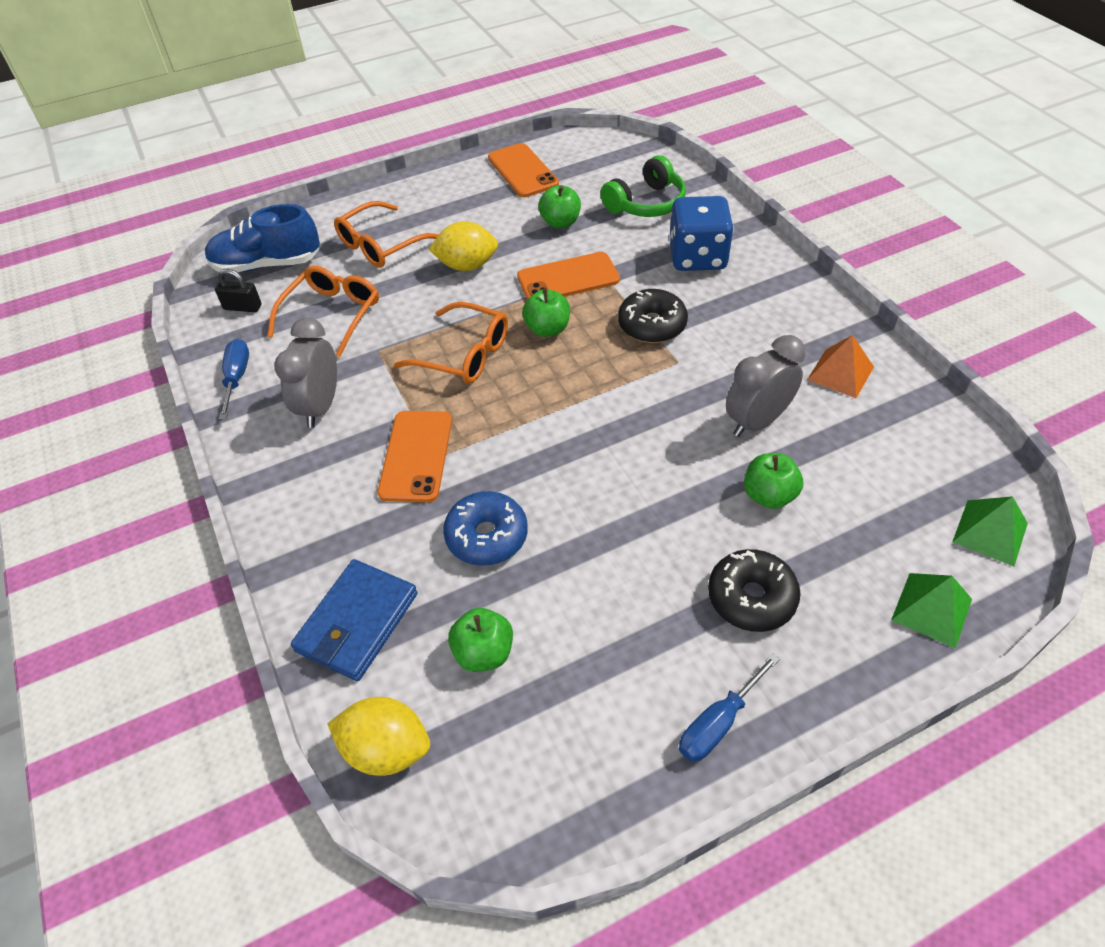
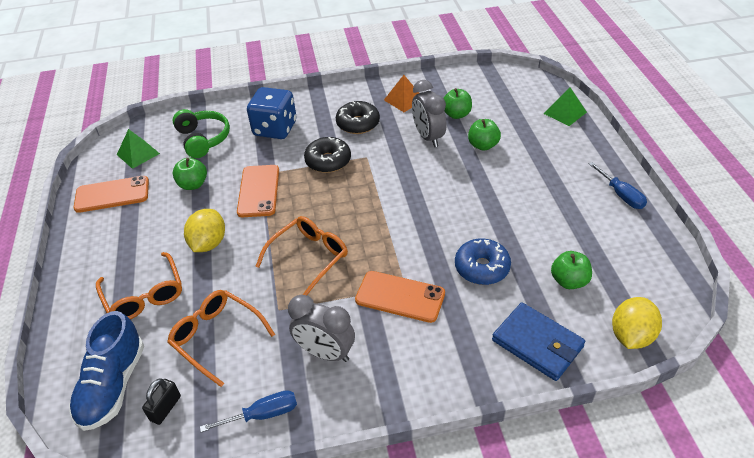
camera: 75 degrees left, 5 degrees down
blue screwdriver [219,339,249,420] -> blue screwdriver turned 150 degrees clockwise [200,390,297,432]
green apple [522,288,570,337] -> green apple moved to [444,88,472,119]
black donut [708,549,801,632] -> black donut moved to [336,101,380,134]
green pyramid [952,496,1028,566] -> green pyramid moved to [117,129,160,169]

